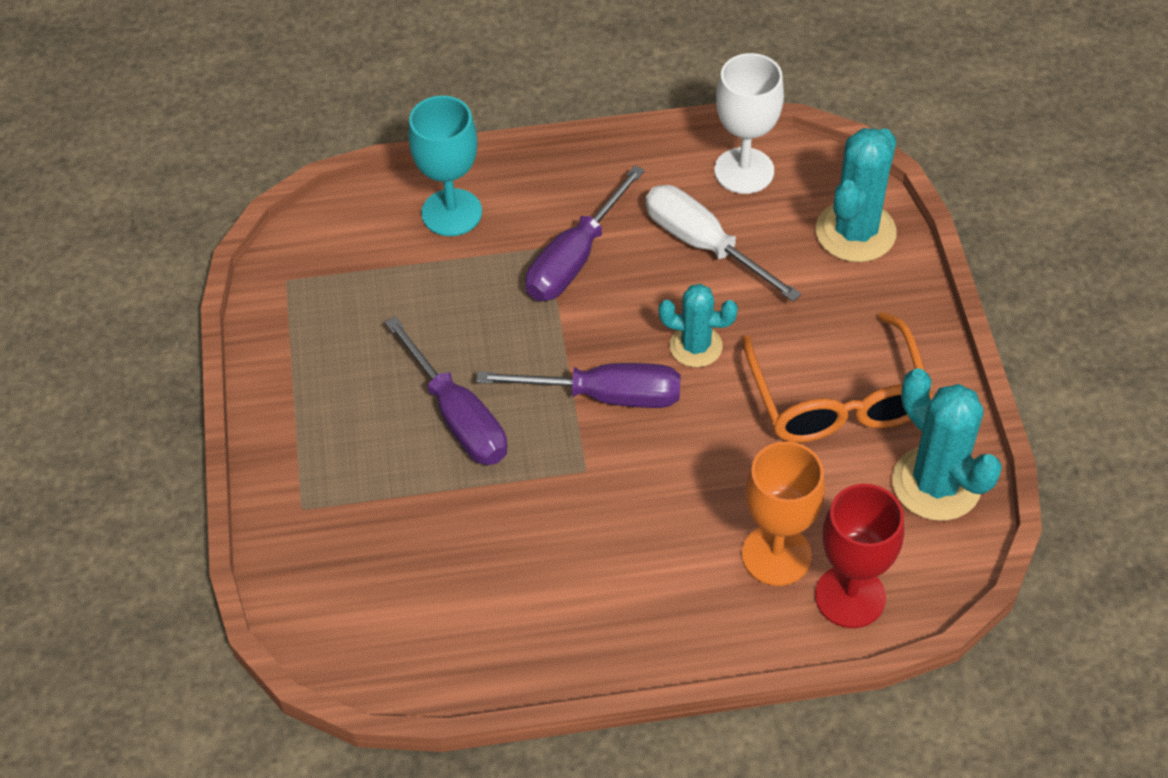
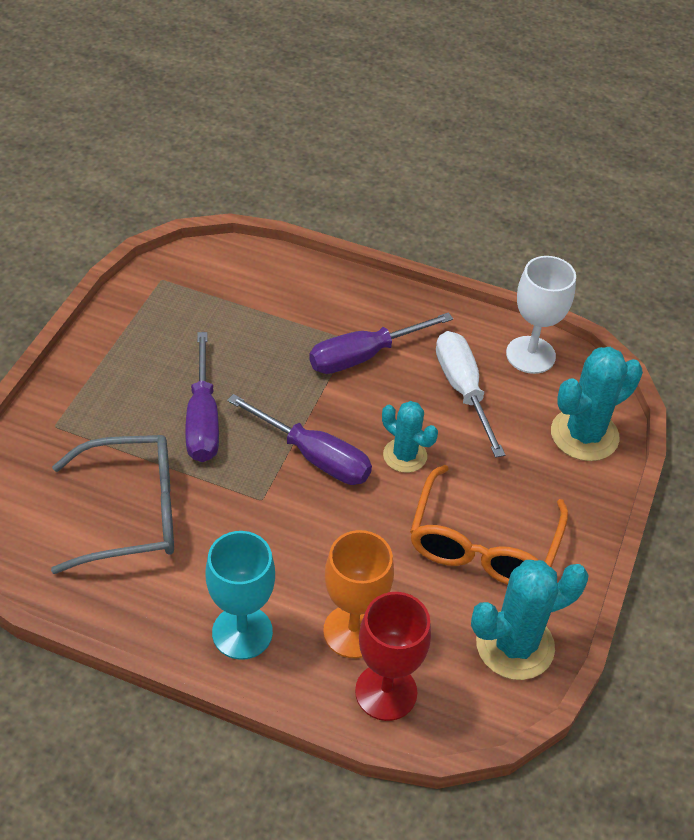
camera: 25 degrees right, 5 degrees down
turquoise goblet [408,96,482,236] -> turquoise goblet moved to [206,531,275,660]
turquoise cactus [892,369,1002,521] -> turquoise cactus turned 75 degrees clockwise [471,560,589,680]
none -> grey glasses [51,435,174,574]

